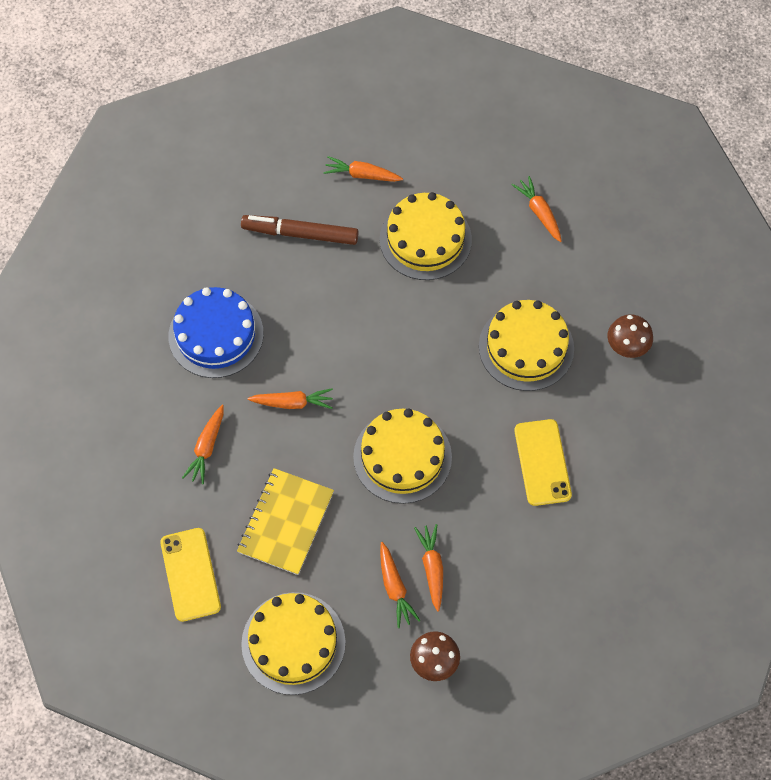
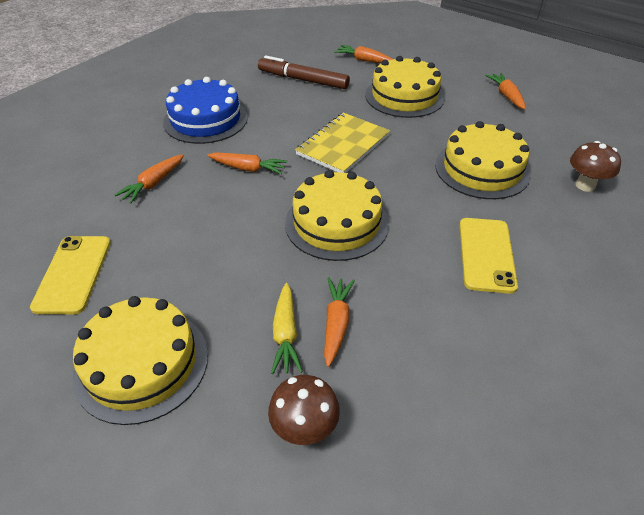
camera: 15 degrees right, 20 degrees down
yellow notebook [237,468,334,575] -> yellow notebook moved to [295,113,390,173]
orange carrot [380,542,421,628] -> yellow carrot [271,283,303,374]

